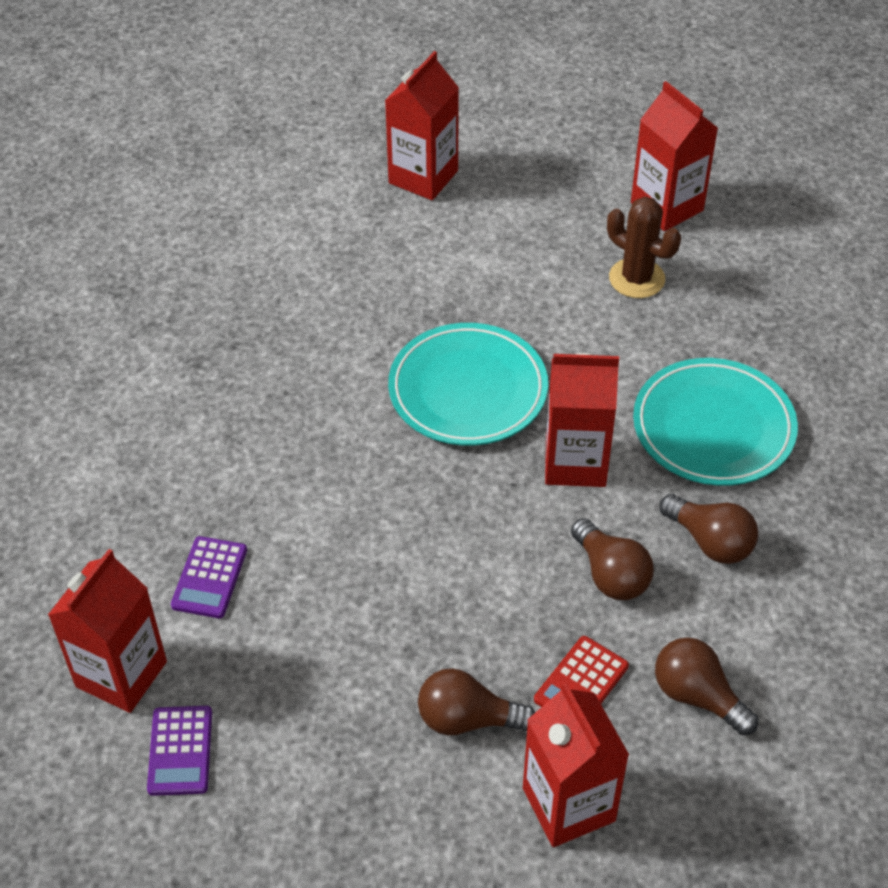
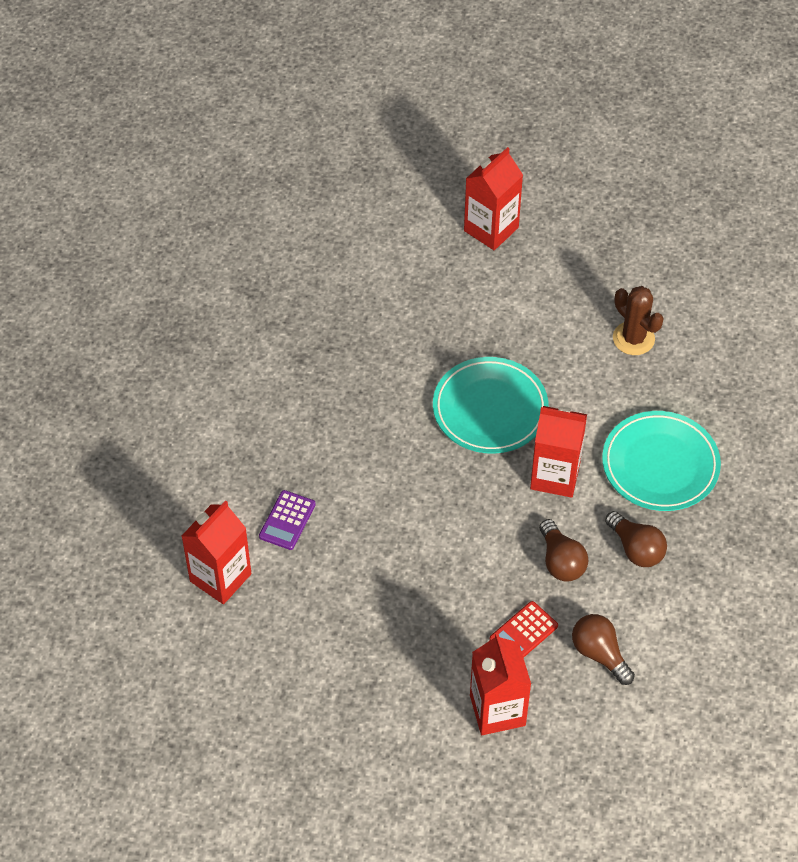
camera: 10 degrees right, 5 degrees up
purple calculator [147,706,212,796] -> none
brown light bulb [418,668,535,735] -> none
red carton [631,81,718,231] -> none

